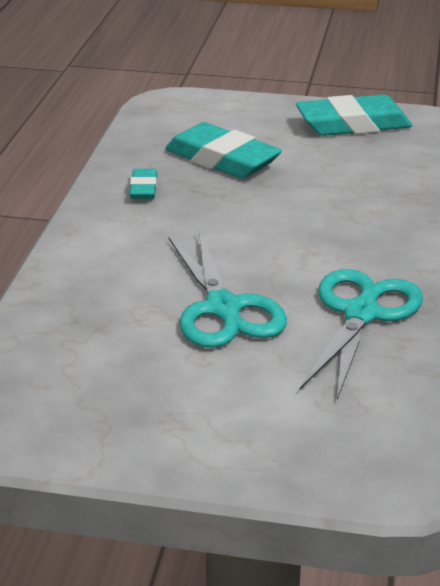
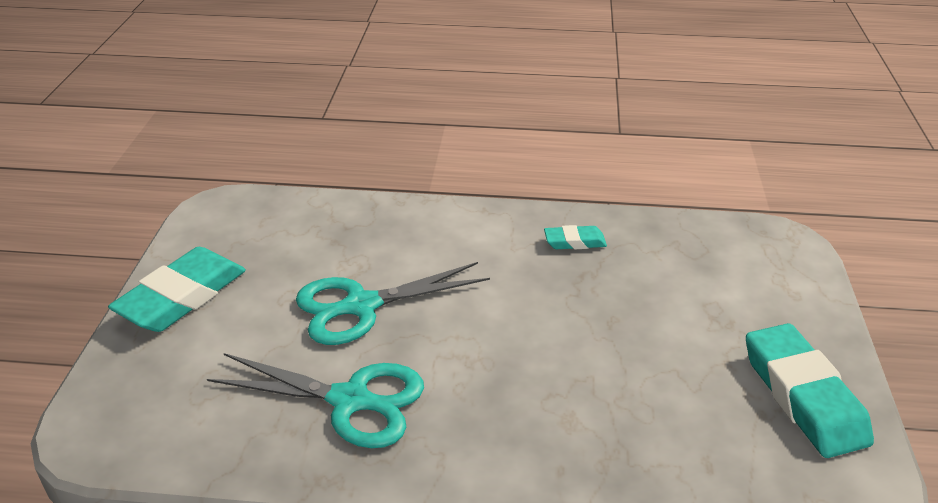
camera: 85 degrees right, 5 degrees up
turquoise eraser [165,122,282,178] -> turquoise eraser moved to [108,247,246,332]

